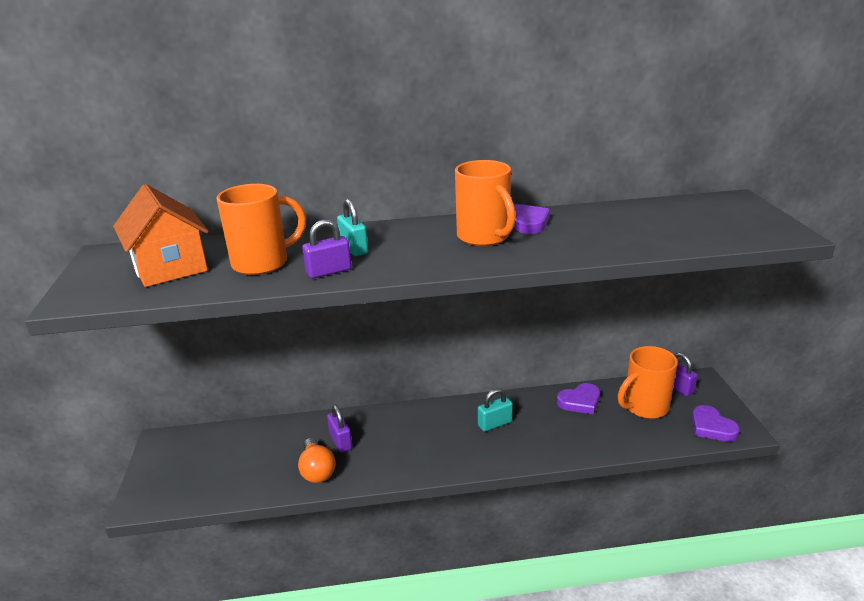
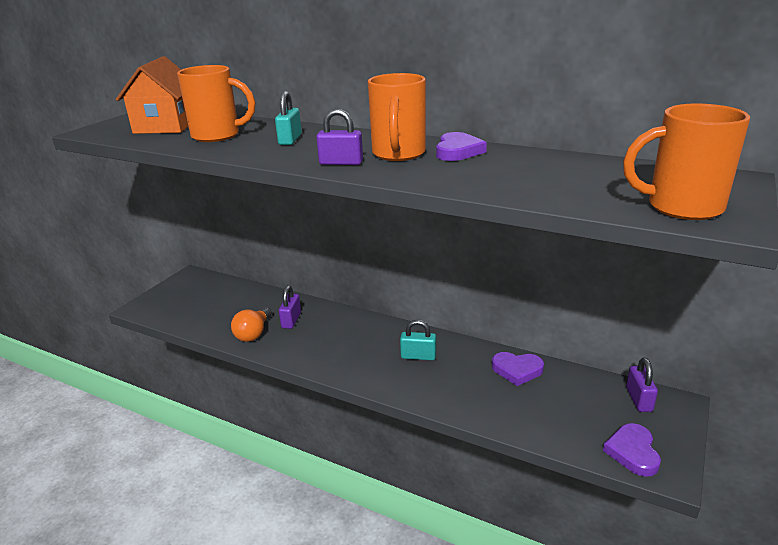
camera: 35 degrees right, 0 degrees up
purple padlock [302,220,352,278] -> purple padlock moved to [316,109,363,165]
orange mug [618,346,678,419] -> orange mug moved to [623,104,750,220]

